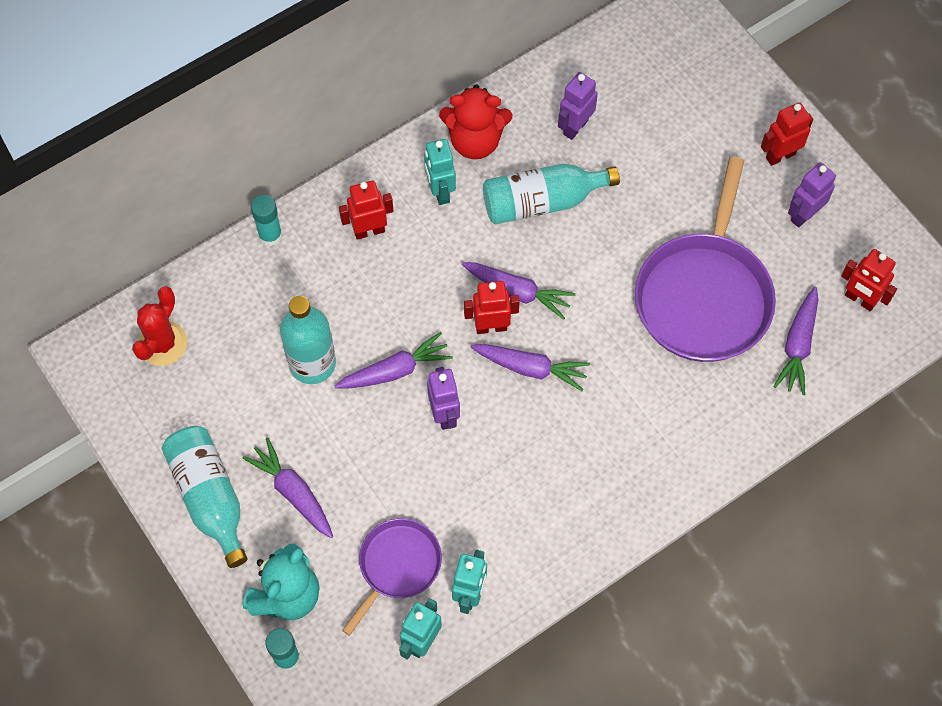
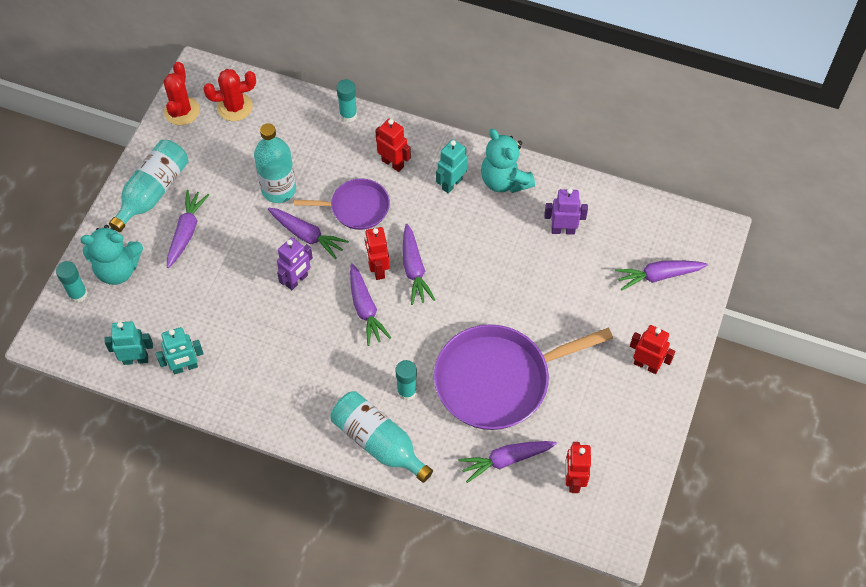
camera: 55 degrees right, 5 degrees down
purple pan [342,518,442,636] -> purple pan moved to [294,178,390,230]
red teddy bear [439,84,512,159] -> turquoise teddy bear [481,129,535,193]
red robot [464,281,520,334] -> red robot turned 150 degrees counterclockwise [365,227,390,280]
turquoise bottle [483,164,620,225] -> turquoise bottle moved to [330,391,433,483]
purple robot [788,162,836,227] -> none
none -> red cactus [164,62,200,125]
none -> turquoise glue stick [395,360,417,400]
none -> purple carrot [615,260,708,291]

